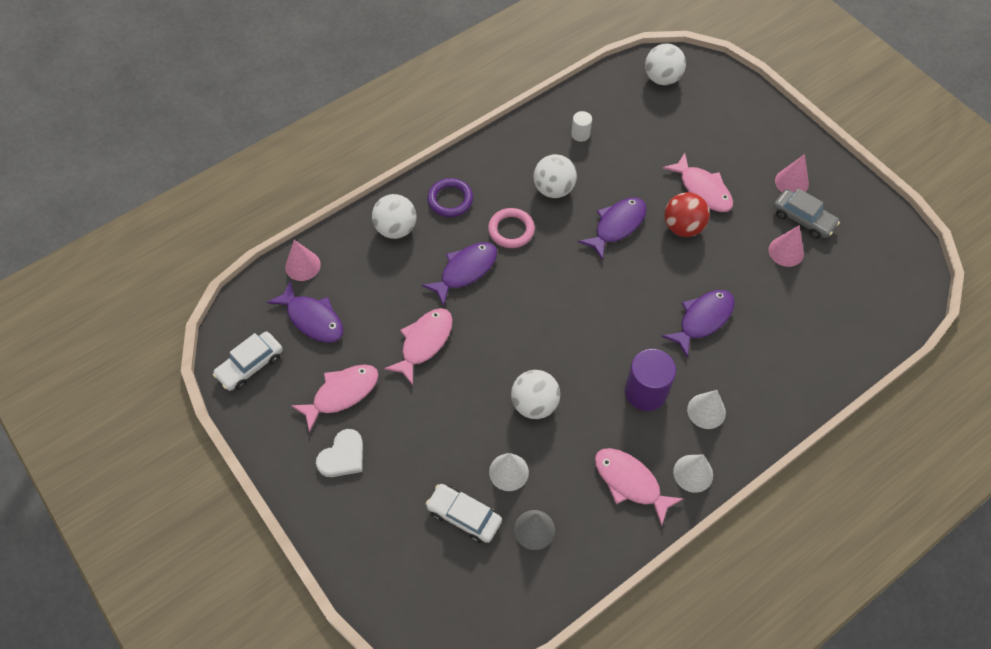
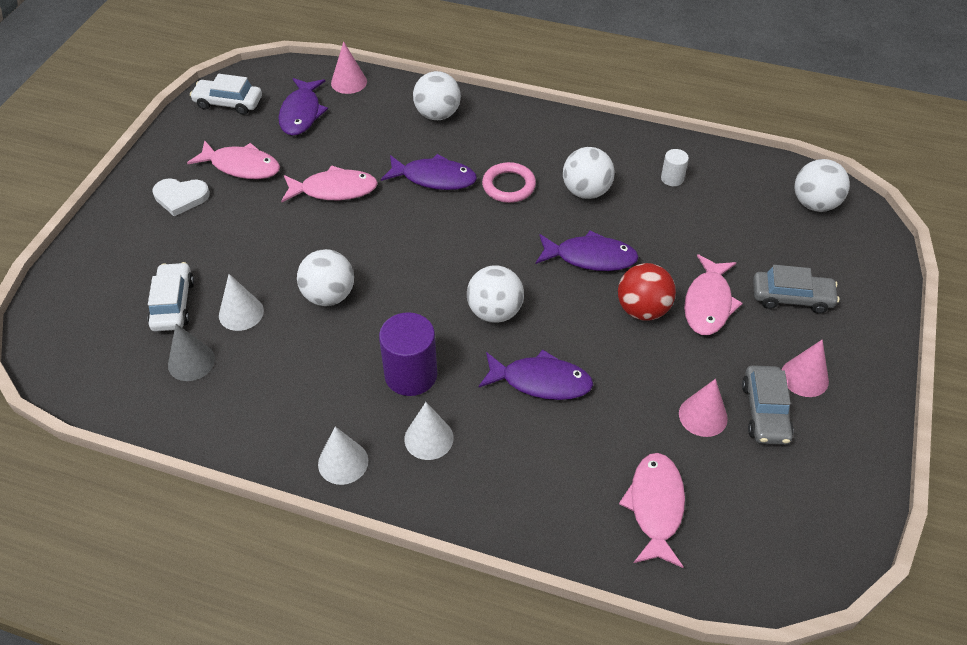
camera: 55 degrees right, 10 degrees down
purple ring [427,178,473,217] -> none
pink fish [595,448,683,526] -> pink fish moved to [619,453,685,568]
none -> white ball [467,266,524,323]
none -> grey car [753,265,839,314]

